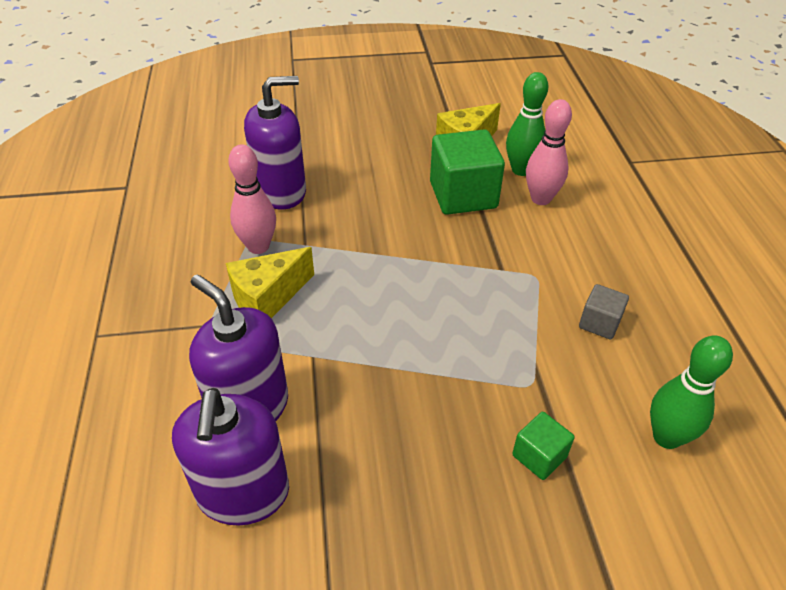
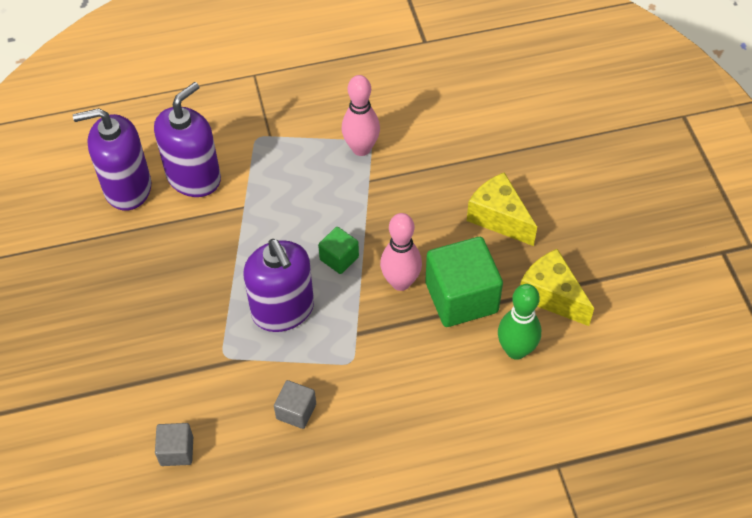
camera: 85 degrees right, 10 degrees up
yellow cheese [226,247,314,318] -> yellow cheese moved to [467,172,537,246]
purple soap dispenser [244,76,306,209] -> purple soap dispenser moved to [244,239,314,332]
green cube [512,412,575,480] -> green cube moved to [318,227,359,274]
pink bowling pin [526,99,572,205] -> pink bowling pin moved to [380,213,422,291]
green bowling pin [650,335,733,449] -> grey cube [155,423,193,466]

